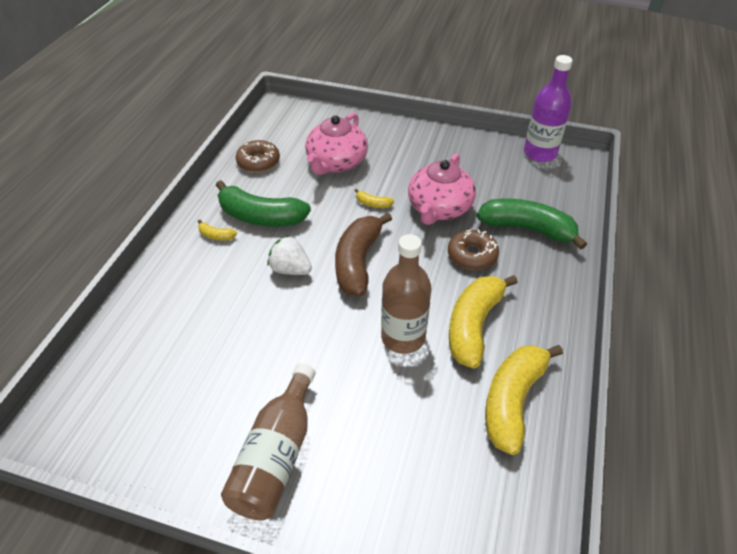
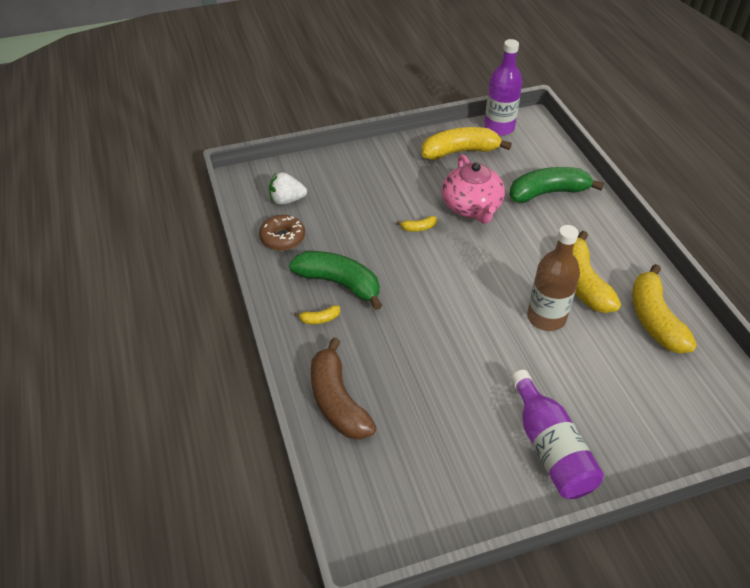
camera: 35 degrees left, 0 degrees up
green banana [216,180,311,227] -> green banana turned 135 degrees counterclockwise [289,251,382,310]
brown bottle [221,363,316,521] -> purple bottle [511,370,604,499]
white strawberry [267,236,312,275] -> white strawberry moved to [269,172,307,205]
pink teapot [305,112,368,175] -> none
brown banana [335,213,392,296] -> brown banana moved to [311,337,377,440]
brown donut [448,229,499,270] -> none
none -> yellow banana [421,127,512,160]

